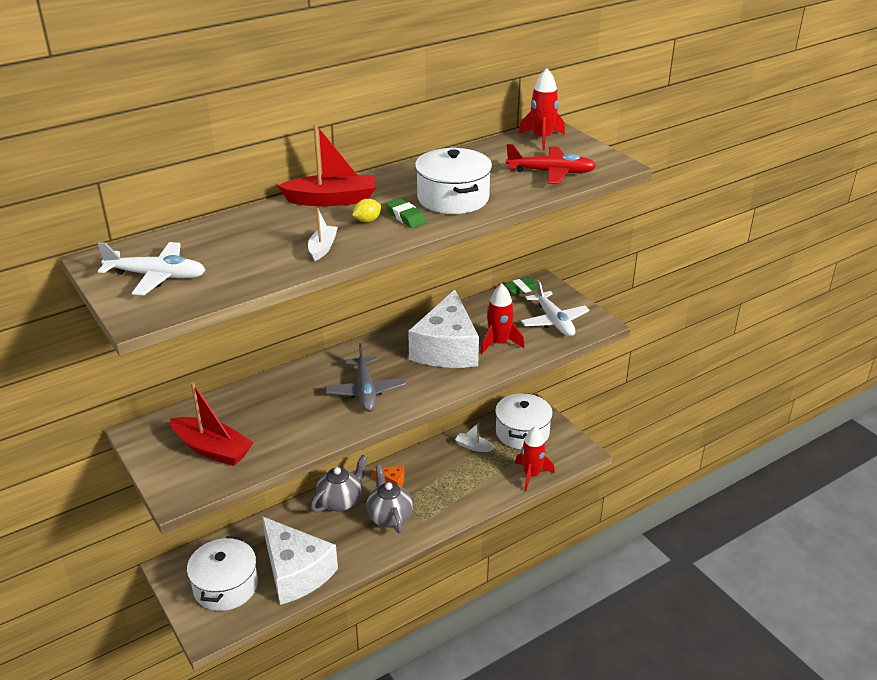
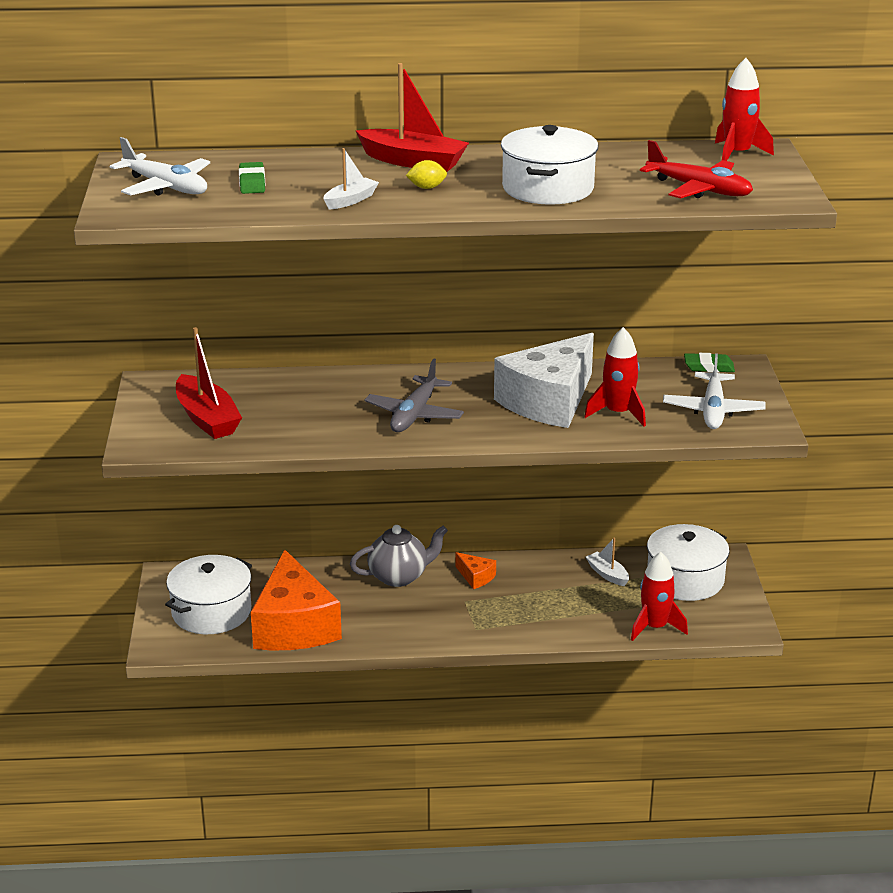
camera: 30 degrees right, 5 degrees down
white cheese [262,517,338,605] -> orange cheese [251,550,342,650]
grey teapot [366,465,413,533] -> none
green eraser [386,198,427,228] -> green eraser moved to [239,162,266,194]

